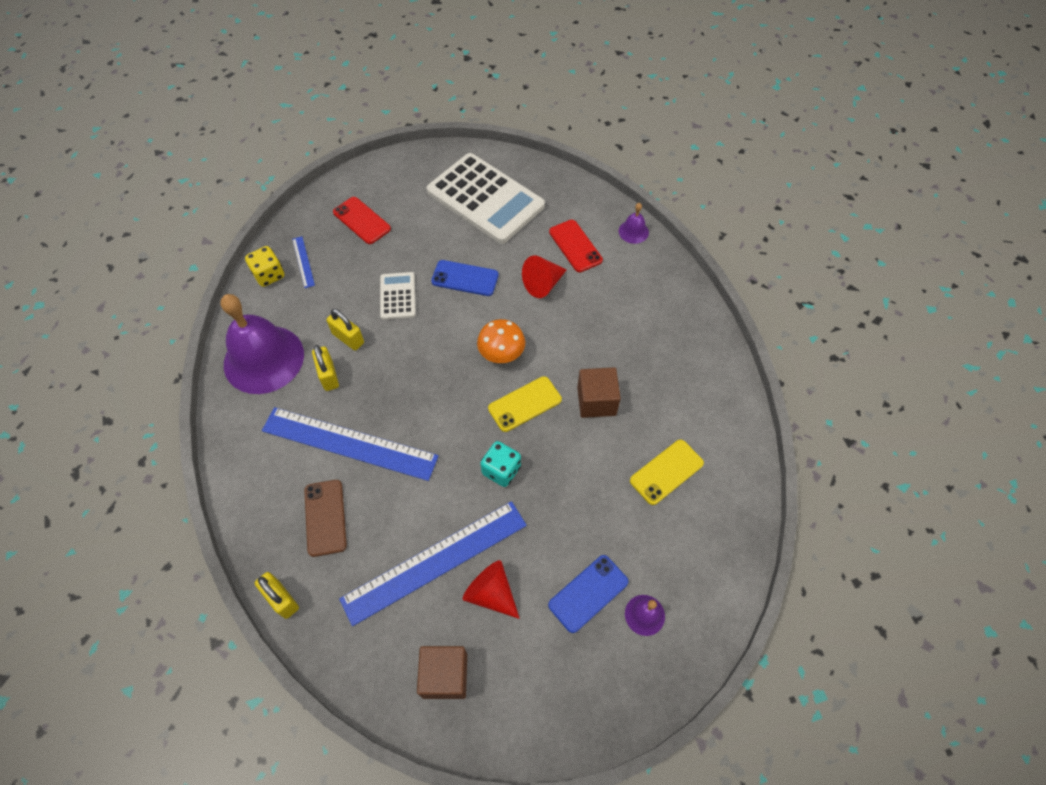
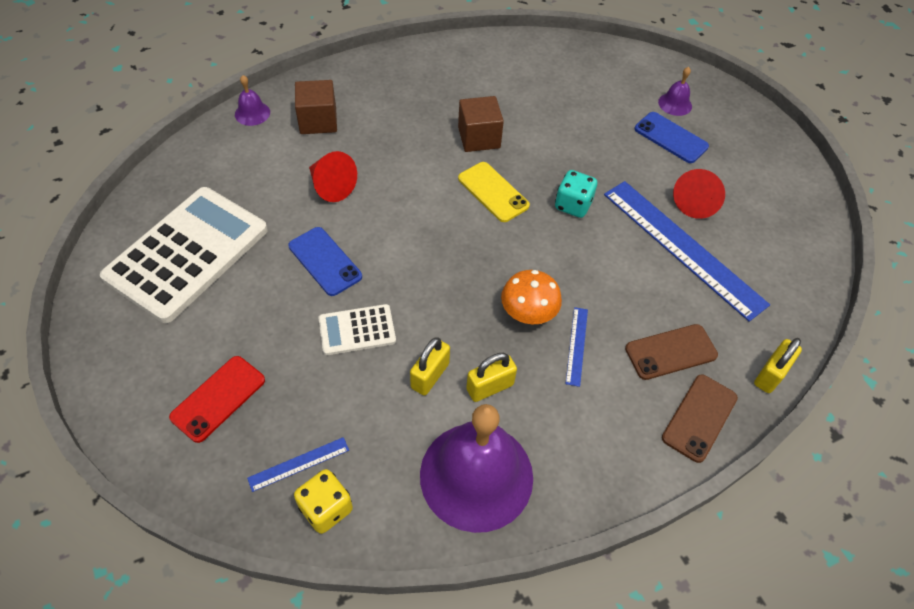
camera: 100 degrees left, 5 degrees down
blue ruler [262,407,439,481] -> blue ruler [565,307,588,387], size x0.42
brown cube [417,646,467,699] -> brown cube moved to [295,80,337,134]
blue phone [431,260,499,296] -> blue phone turned 45 degrees counterclockwise [288,227,362,296]
orange mushroom [477,319,525,363] -> orange mushroom moved to [501,270,562,324]
red phone [549,220,603,272] -> none
yellow phone [630,440,704,505] -> none
none -> brown phone [662,375,738,463]

